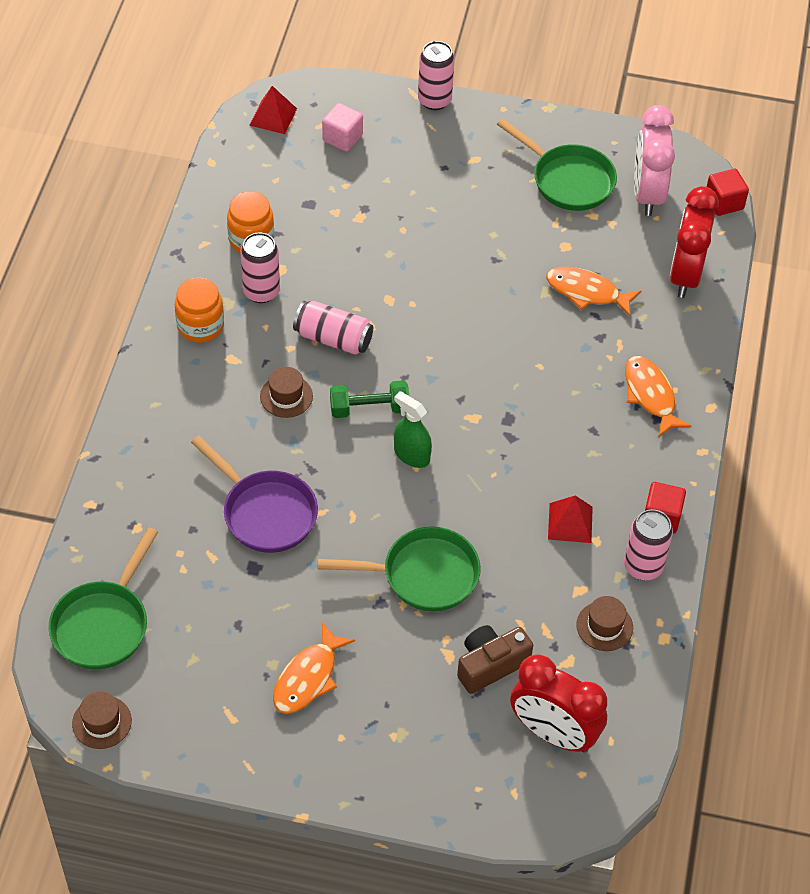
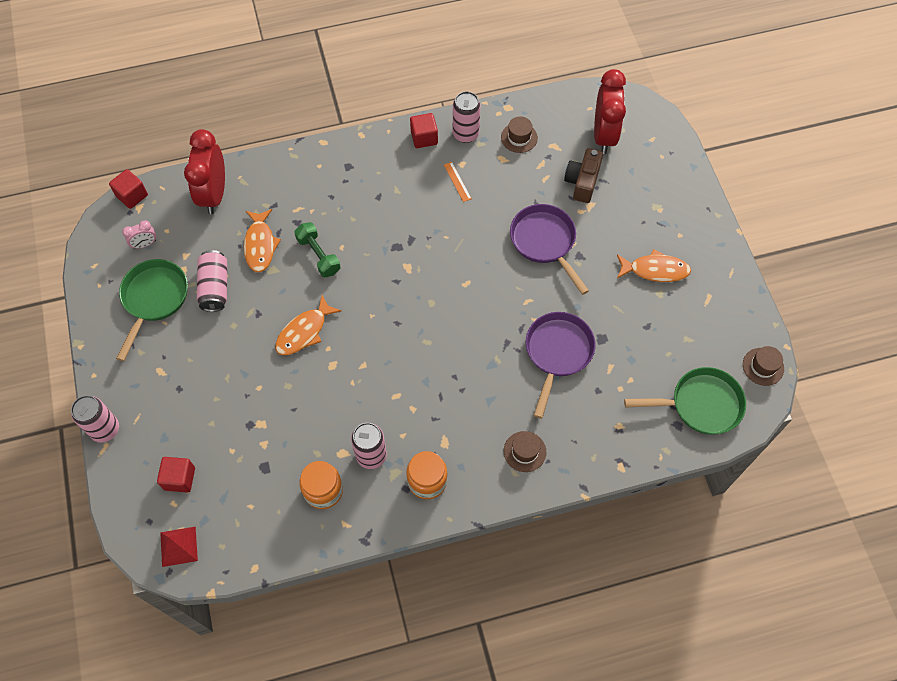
camera: 115 degrees left, 10 degrees up
brown hat [260,367,313,418] -> brown hat moved to [504,431,546,472]
pink can [293,301,373,355] -> pink can moved to [197,250,227,312]
green pan [317,527,481,612] -> purple pan [510,204,589,295]
pink cube [322,103,363,152] -> red cube [157,457,195,493]
green dumbbell [330,380,409,418] -> green dumbbell moved to [294,222,341,277]
green spray bottle [394,391,432,468] -> none
brown camera [457,625,533,694] -> brown camera turned 75 degrees clockwise [564,148,603,203]
red pyramid [548,496,593,543] -> orange ruler [444,162,472,202]
orange fish [625,356,691,438] -> orange fish moved to [275,295,342,355]
pink clock [634,105,675,216] -> pink clock [122,220,156,249], size x0.46
red clock [670,186,719,298] -> red clock turned 105 degrees clockwise [184,129,225,214]

